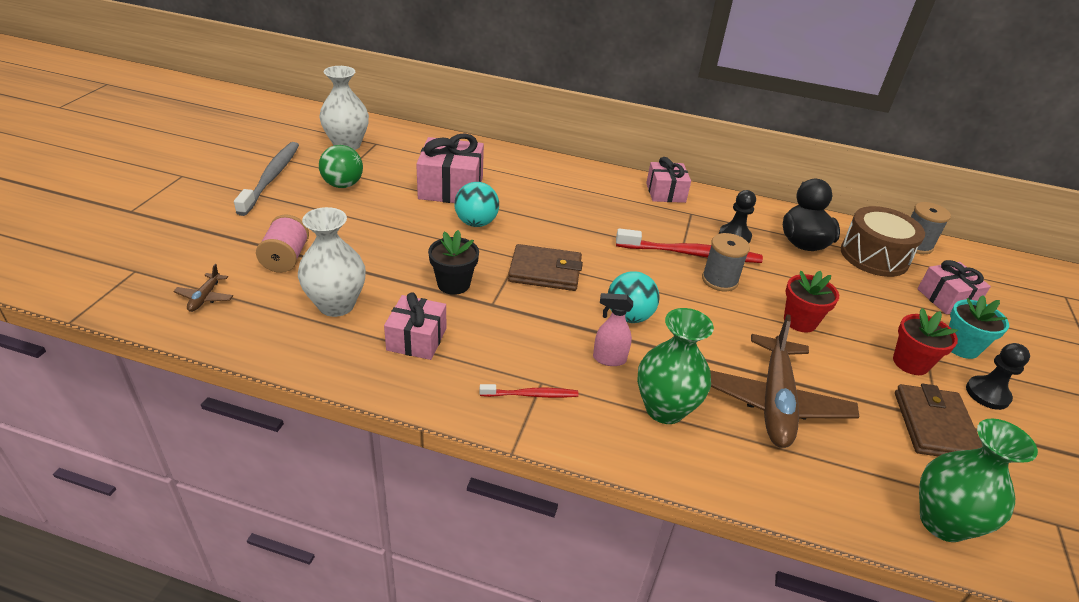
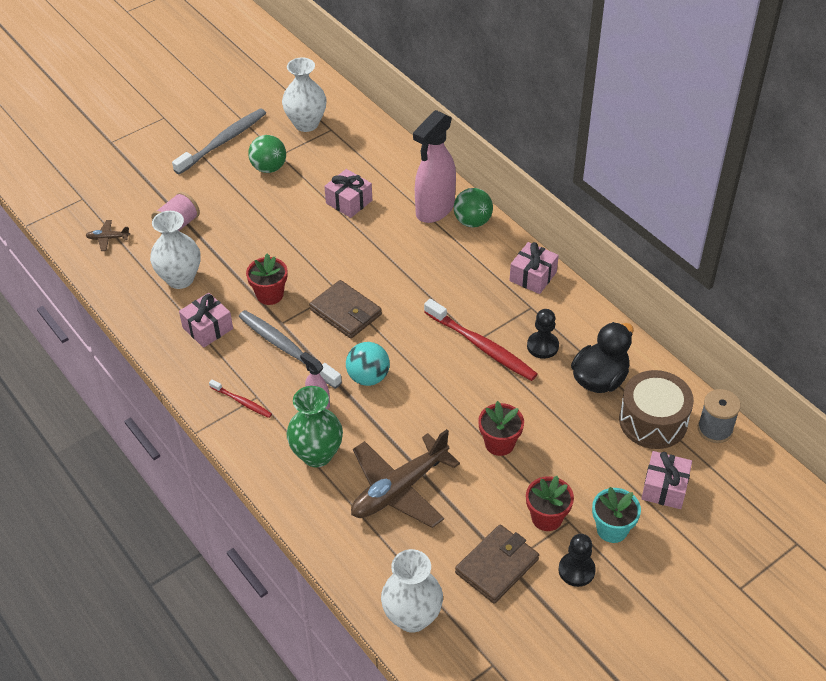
camera: 40 degrees right, 10 degrees up
brown plane [173,264,233,312] -> brown plane turned 45 degrees clockwise [85,220,130,251]
pink gift [416,133,484,203] -> pink gift [324,169,372,218], size x0.64
black flower pot [428,230,479,295] -> red flower pot [246,253,287,305]
turquoise ball [454,182,499,227] -> none
grey spool [702,233,750,291] -> none
green vase [919,418,1038,542] -> white vase [381,549,443,633]
none -> grey toothbrush [239,310,342,389]
none -> pink spray bottle [413,110,456,223]
none -> green ball [454,188,493,228]

